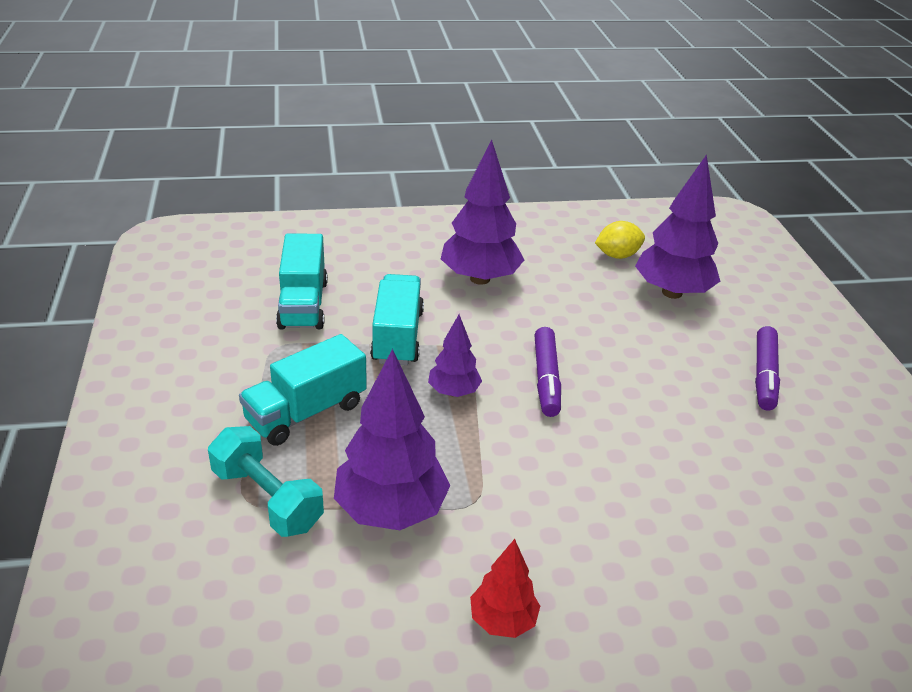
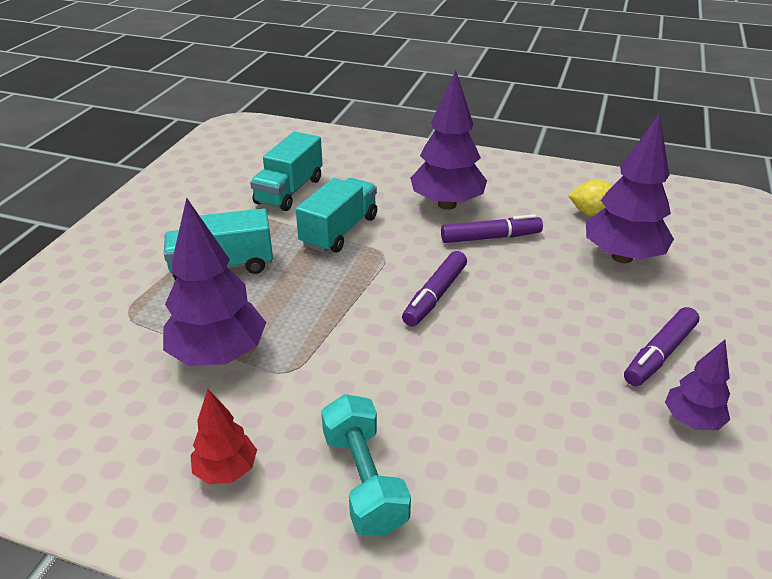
camera: 30 degrees right, 0 degrees up
turquoise dumbbell [208,426,324,537] -> turquoise dumbbell moved to [321,394,411,536]
purple tree [428,315,482,397] -> purple tree moved to [665,340,730,430]
none -> purple marker [441,214,543,243]

